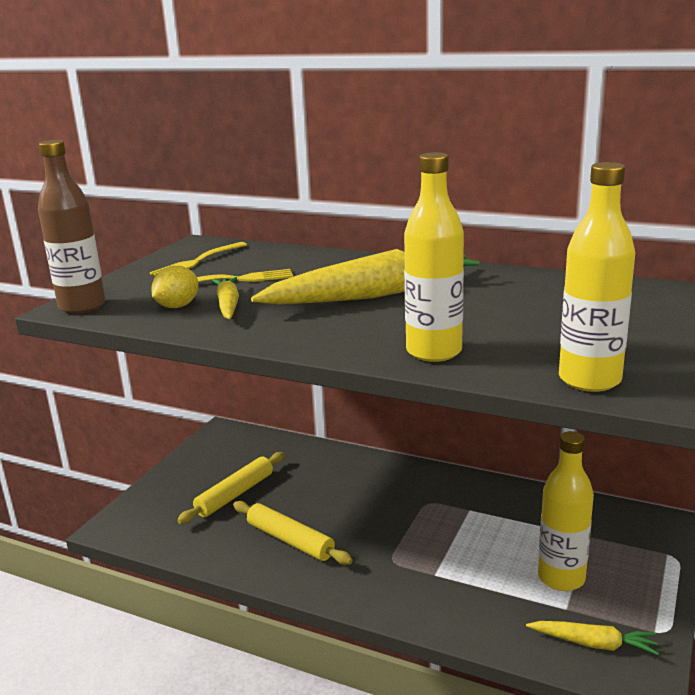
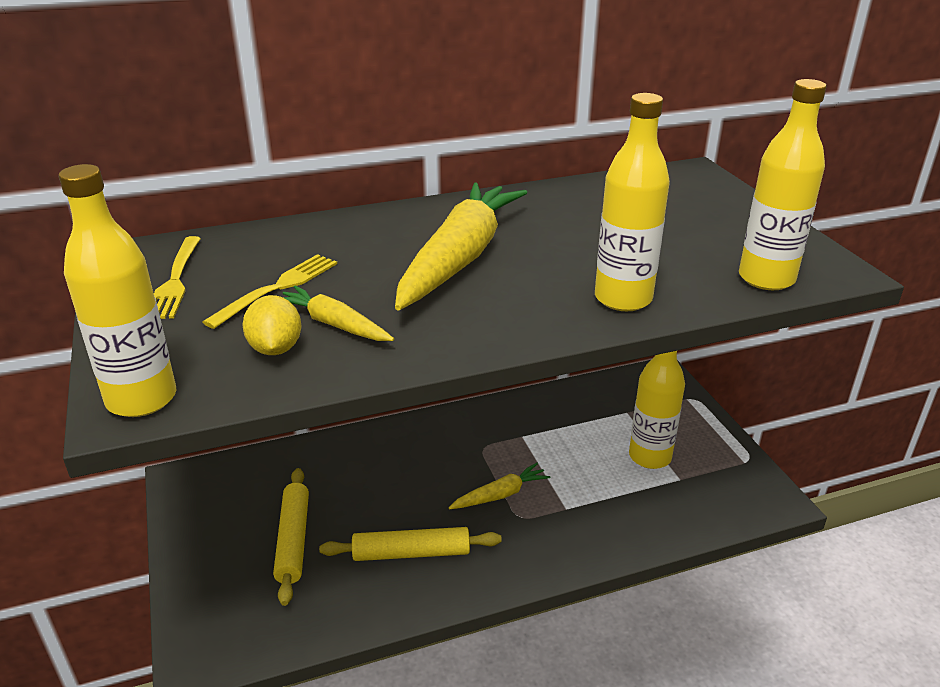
camera: 45 degrees left, 10 degrees up
brown bottle [38,140,106,314] -> yellow bottle [59,164,177,417]
yellow carrot [526,621,659,655] -> yellow carrot moved to [449,463,550,509]

